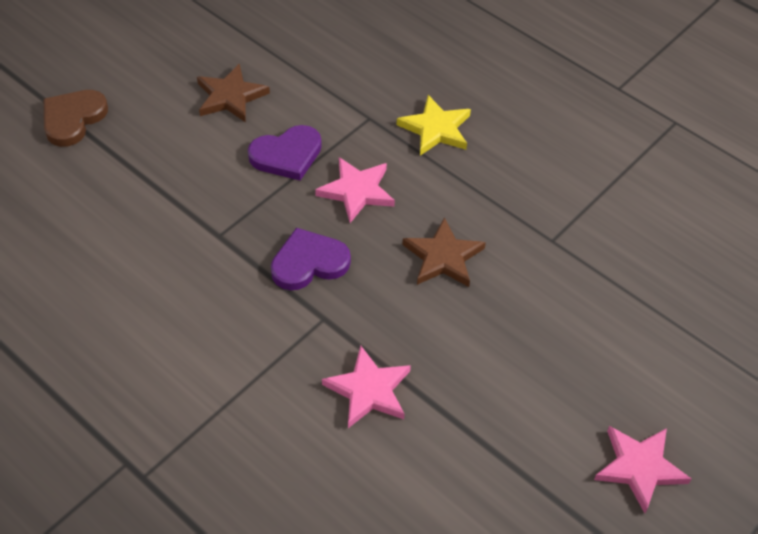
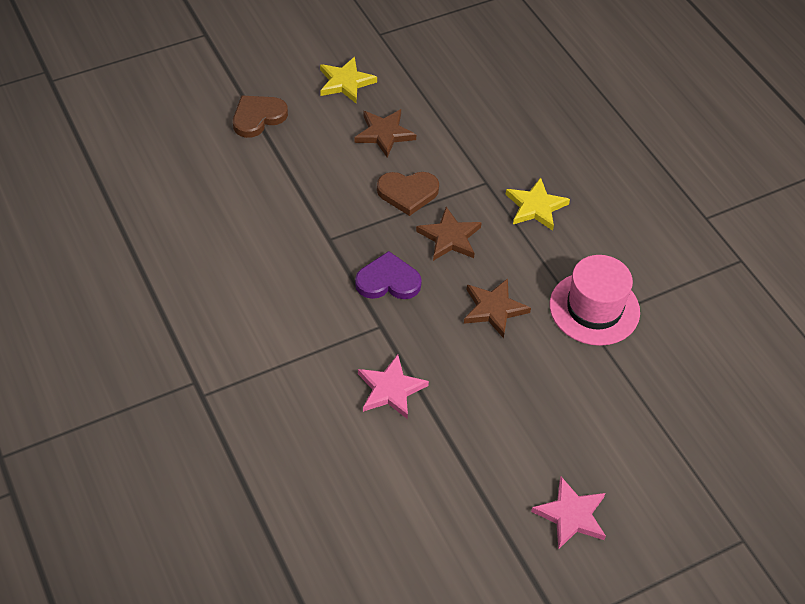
camera: 20 degrees right, 0 degrees up
purple heart [248,125,322,181] -> brown heart [377,172,439,216]
pink star [315,157,395,223] -> brown star [416,207,482,261]
none -> yellow star [320,57,377,103]
none -> pink hat [550,255,640,346]

